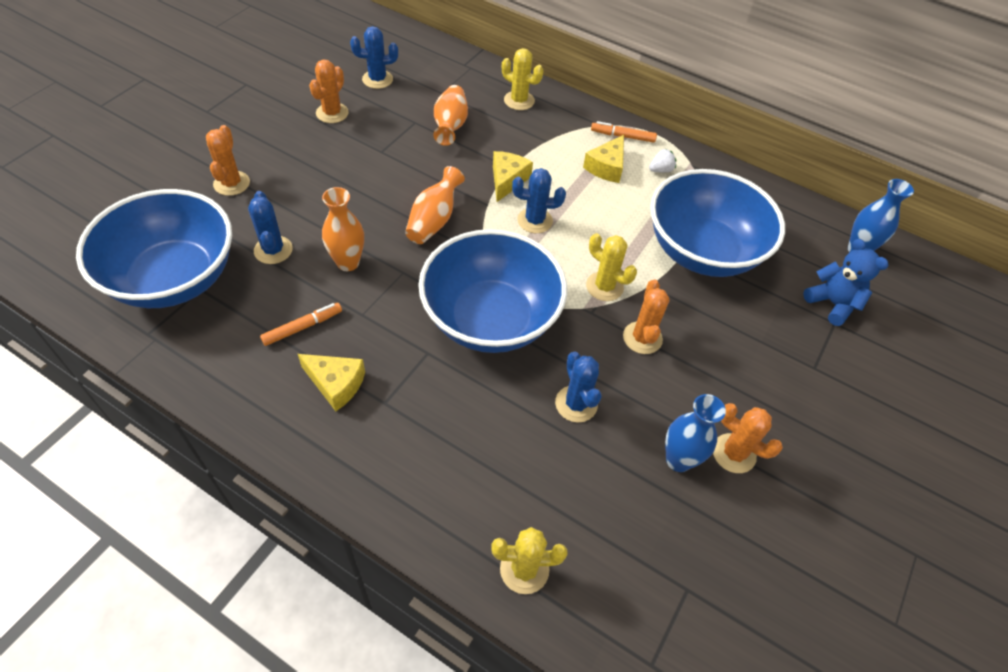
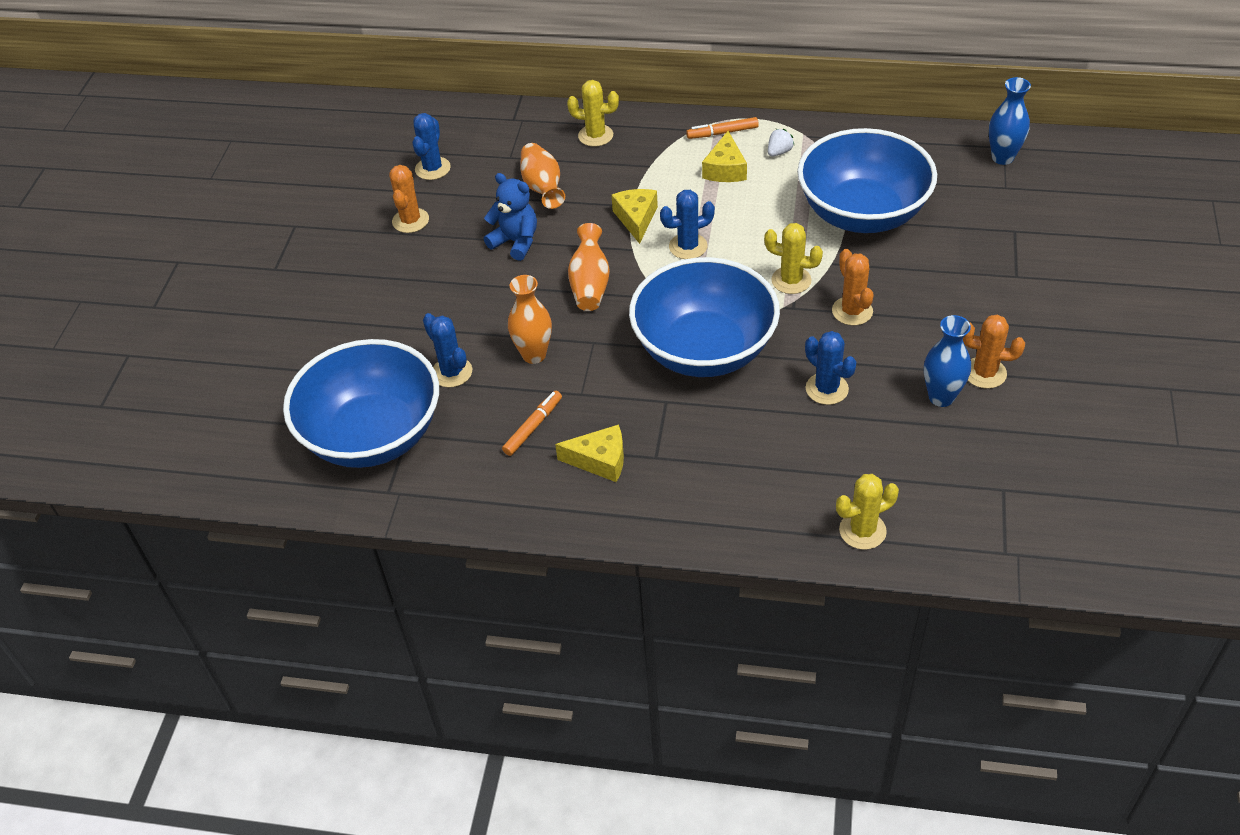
camera: 15 degrees left, 5 degrees down
orange cactus [206,125,250,196] -> none
blue cactus [350,26,398,89] -> blue cactus turned 45 degrees counterclockwise [412,113,451,180]
blue teddy bear [803,239,888,326] -> blue teddy bear moved to [484,173,537,261]

